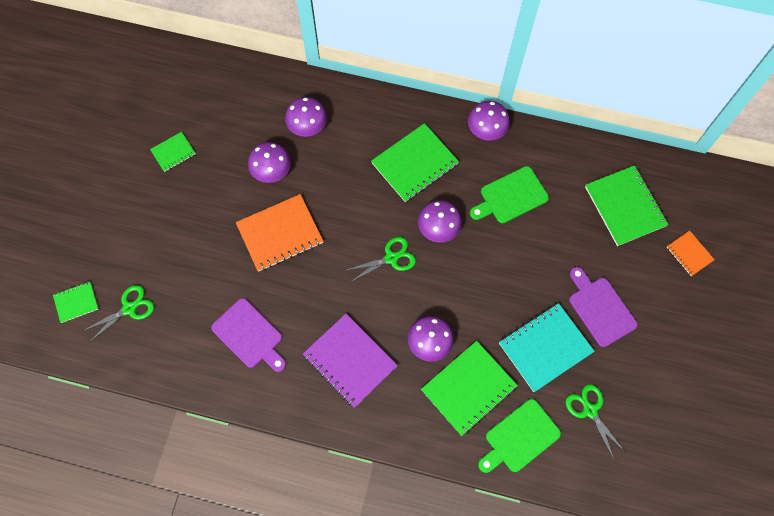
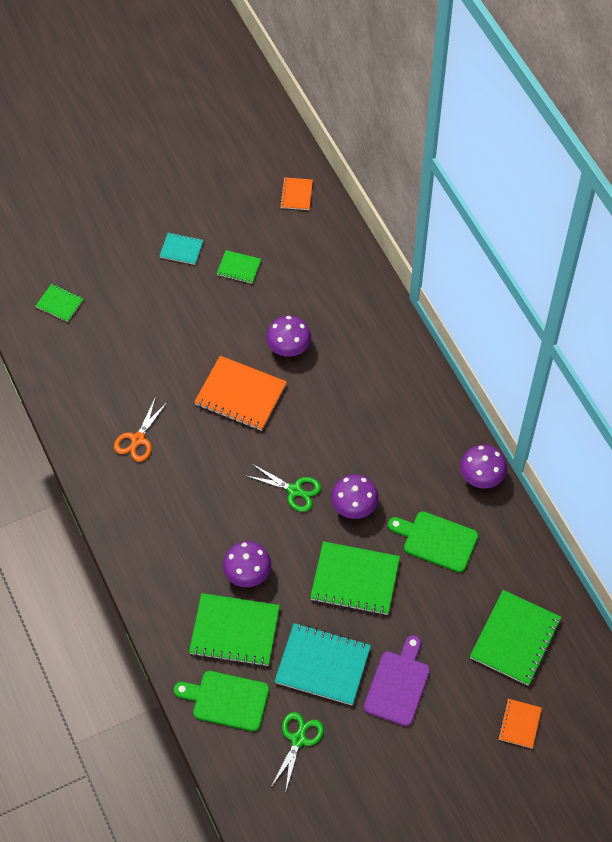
camera: 50 degrees right, 10 degrees down
green scissors [83,285,154,341] -> none
purple cutting board [211,298,286,372] -> orange scissors [114,397,168,462]
purple mushroom [285,97,327,137] -> none
purple notebook [303,314,398,408] -> none
green notebook [371,123,459,202] -> green notebook moved to [310,541,400,615]
none -> turquoise notebook [159,233,203,265]
none -> orange notebook [280,177,313,210]

